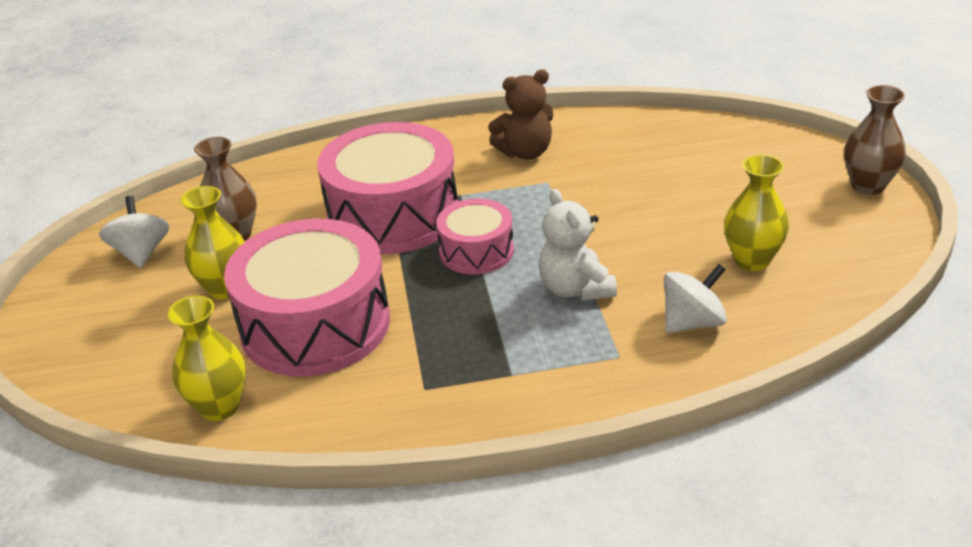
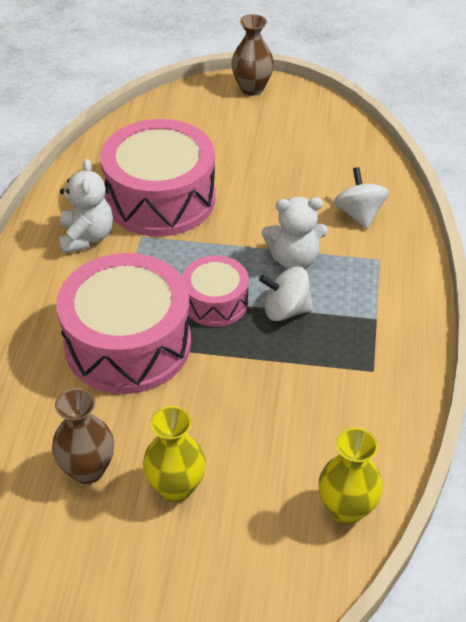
camera: 75 degrees left, 10 degrees up
white spinning top [99,196,169,268] -> white spinning top moved to [259,267,313,321]
pink drum [224,219,390,377] -> pink drum moved to [100,119,216,237]
brown teddy bear [488,69,553,159] -> white teddy bear [58,159,113,254]
yellow vase [724,155,789,271] -> none

